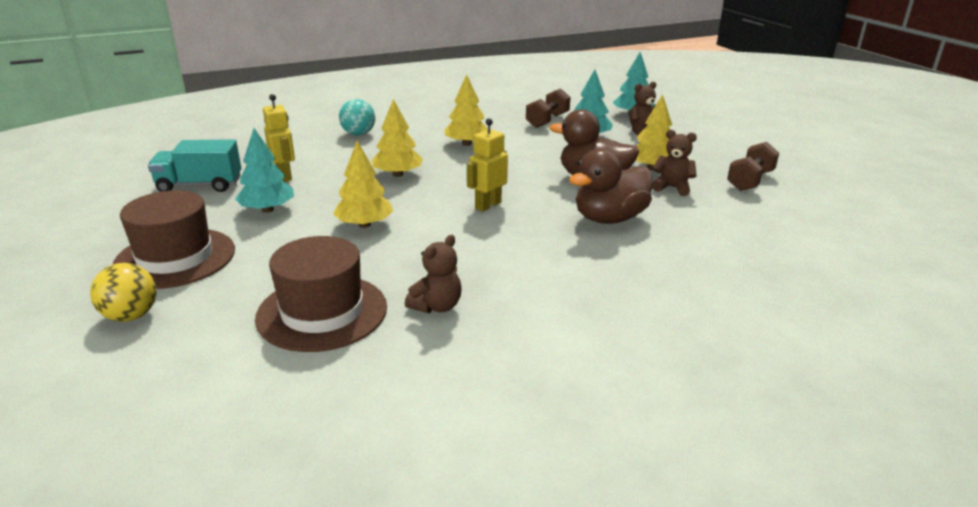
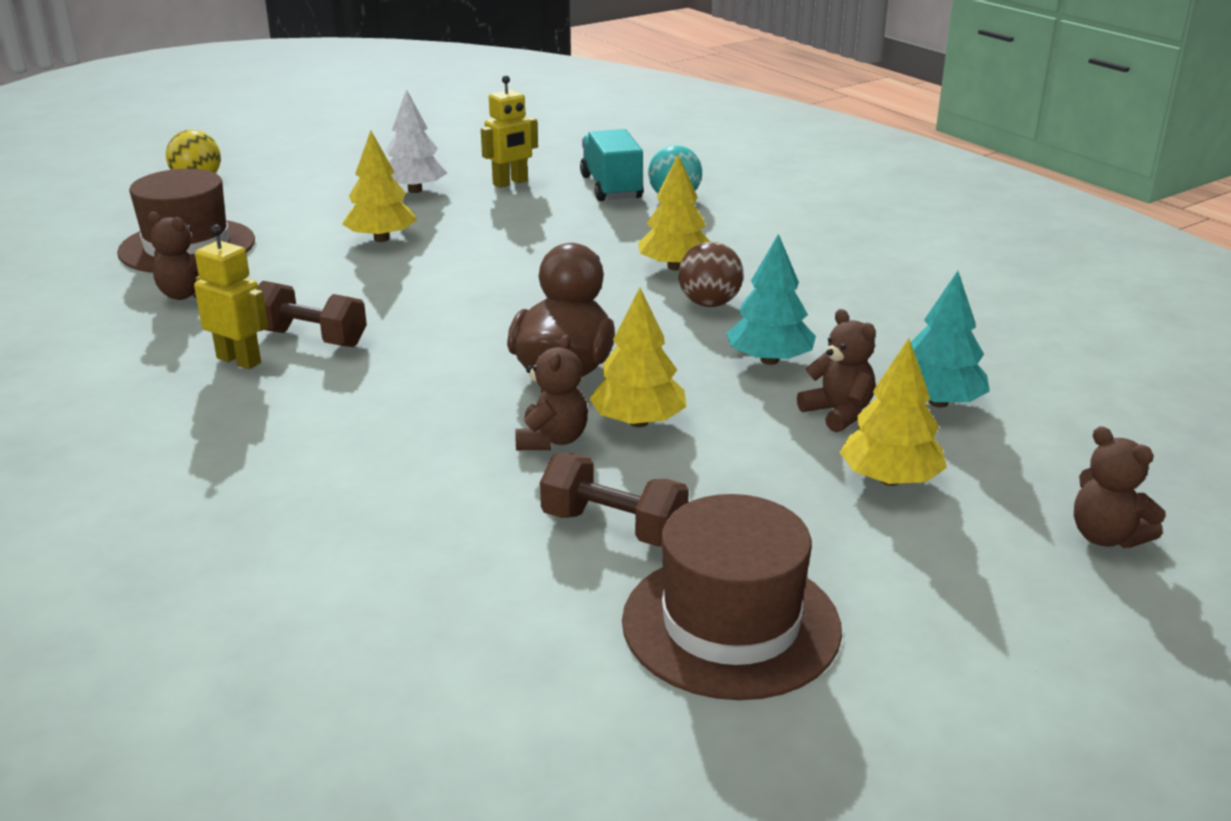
camera: 80 degrees right, 0 degrees up
brown hat [113,190,235,289] -> brown hat moved to [622,494,842,700]
turquoise truck [148,139,241,192] -> turquoise truck moved to [580,129,643,201]
turquoise tree [235,128,294,213] -> white tree [386,89,447,193]
yellow tree [372,99,423,177] -> yellow tree moved to [839,338,947,486]
yellow robot [467,118,508,212] -> yellow robot moved to [194,225,268,369]
brown dumbbell [526,88,571,128] -> brown dumbbell moved to [258,281,367,347]
brown duck [569,149,653,224] -> none
none -> brown ball [678,242,744,307]
none -> brown teddy bear [1074,426,1166,548]

